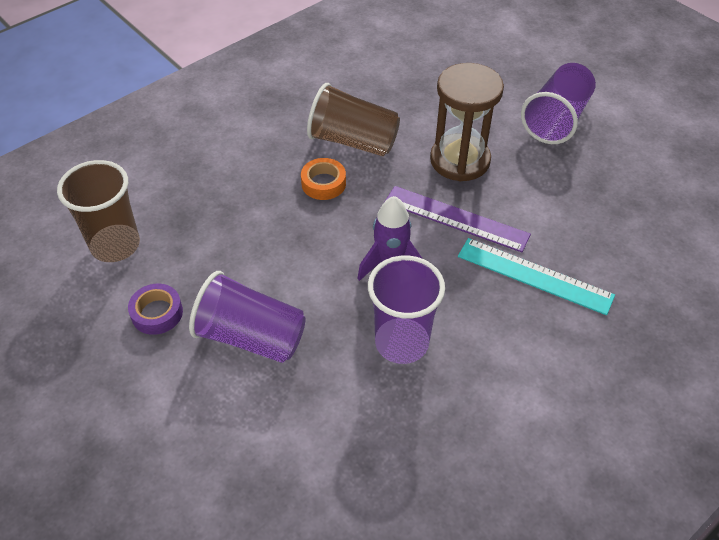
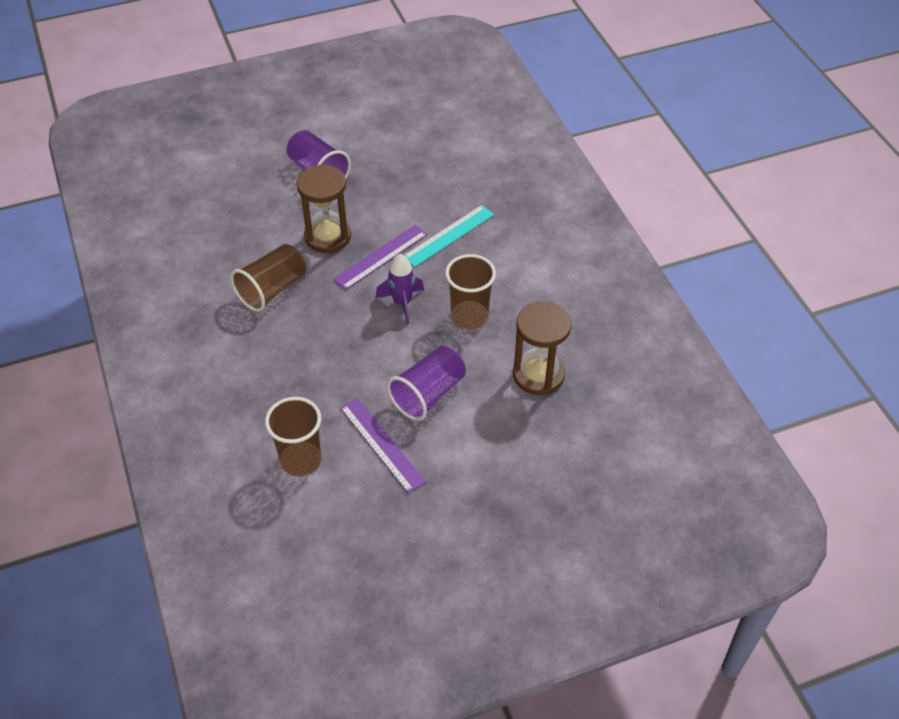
camera: 70 degrees left, 0 degrees up
purple tape [128,284,183,335] -> purple ruler [340,398,426,494]
orange tape [301,158,346,200] -> none
purple cup [368,256,445,364] -> brown cup [445,254,496,330]
none -> brown hourglass [513,302,571,395]

